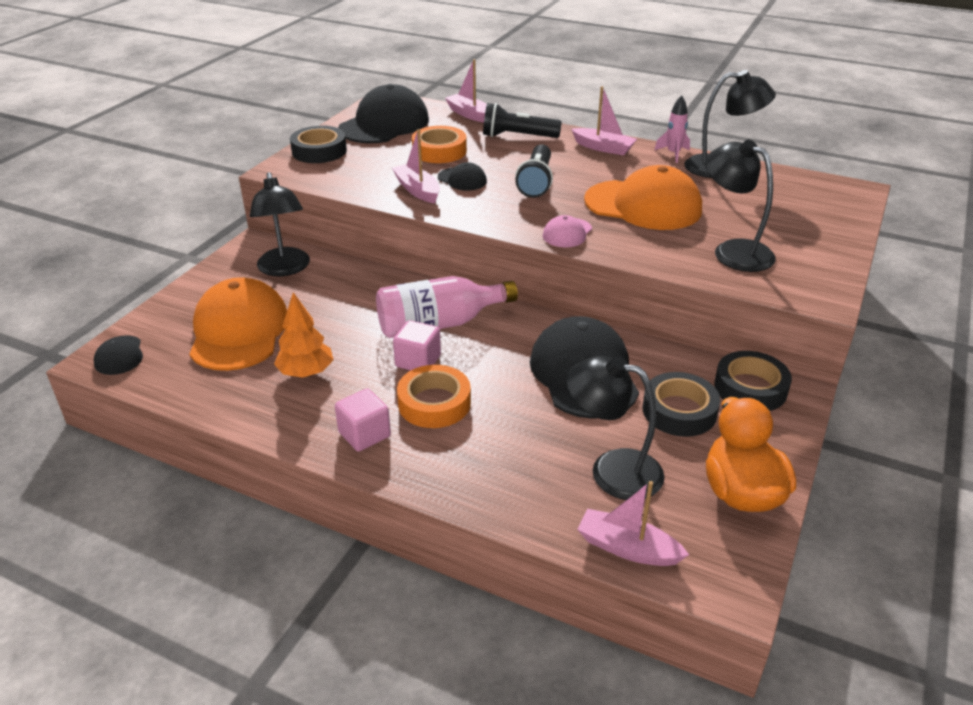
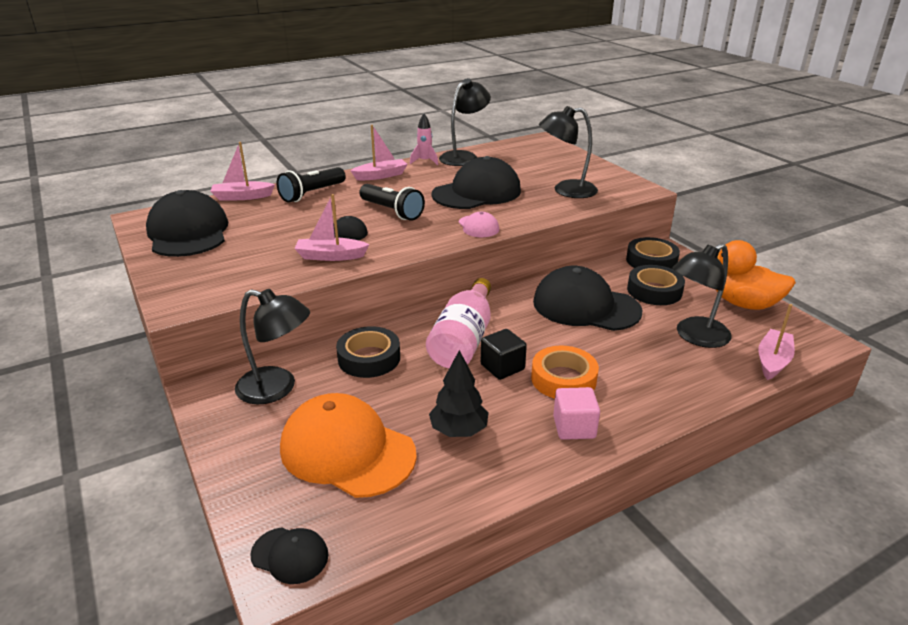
camera: 55 degrees left, 5 degrees down
orange tree [274,292,333,378] -> black tree [429,350,489,437]
black tape [290,126,347,163] -> black tape moved to [336,326,400,378]
pink cube [393,320,441,371] -> black cube [481,329,527,380]
orange tape [412,126,467,163] -> none
pink boat [577,481,689,566] -> pink boat turned 150 degrees clockwise [758,304,795,380]
orange cap [584,165,702,230] -> black cap [431,156,521,209]

